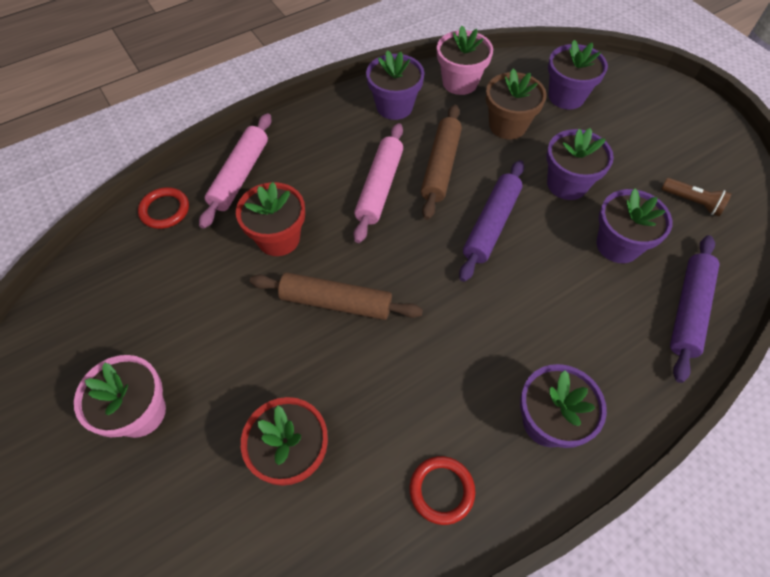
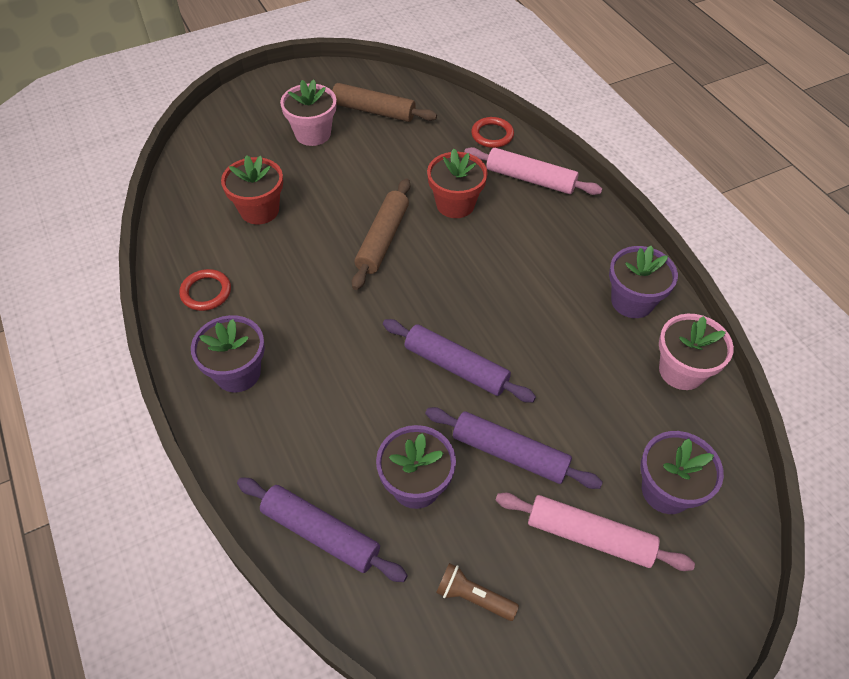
camera: 95 degrees right, 5 degrees down
pink rolling pin [354,123,403,243] -> pink rolling pin moved to [496,493,695,571]
brown rolling pin [421,105,462,220] -> brown rolling pin moved to [320,83,437,122]
brown flower pot [486,69,547,139] -> none
purple flower pot [546,128,614,200] -> purple rolling pin [425,407,603,489]
brown flashlight [661,178,732,216] -> brown flashlight turned 75 degrees clockwise [436,563,519,621]

